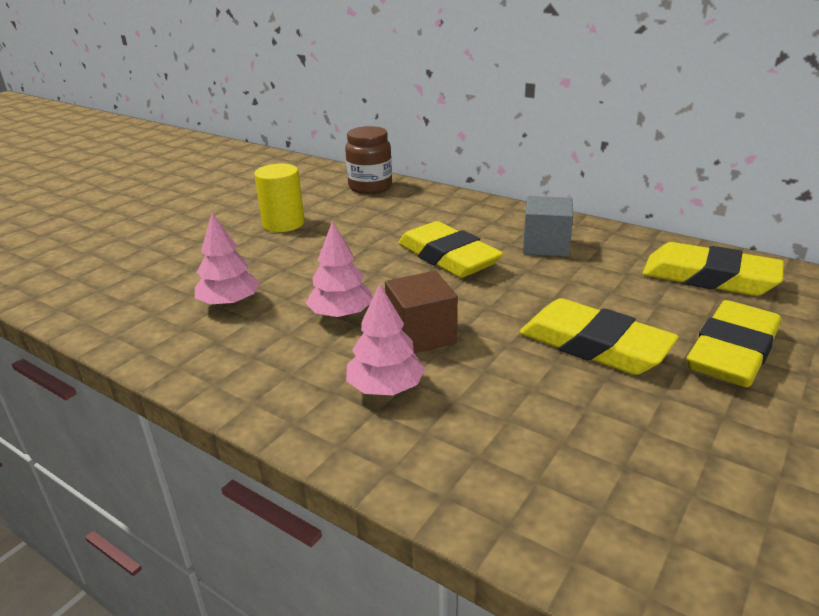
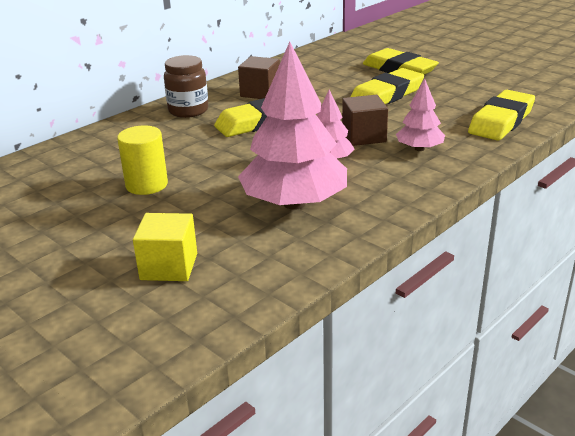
camera: 80 degrees left, 0 degrees up
pink tree [195,213,260,307] -> pink tree [238,42,347,210], size x1.97
brown jar [345,126,392,194] -> brown jar moved to [164,55,208,118]
grey cube [523,196,573,257] -> brown cube [238,56,280,99]
yellow eraser [643,242,784,296] -> yellow eraser moved to [468,90,535,140]
none -> yellow cube [133,213,197,281]

